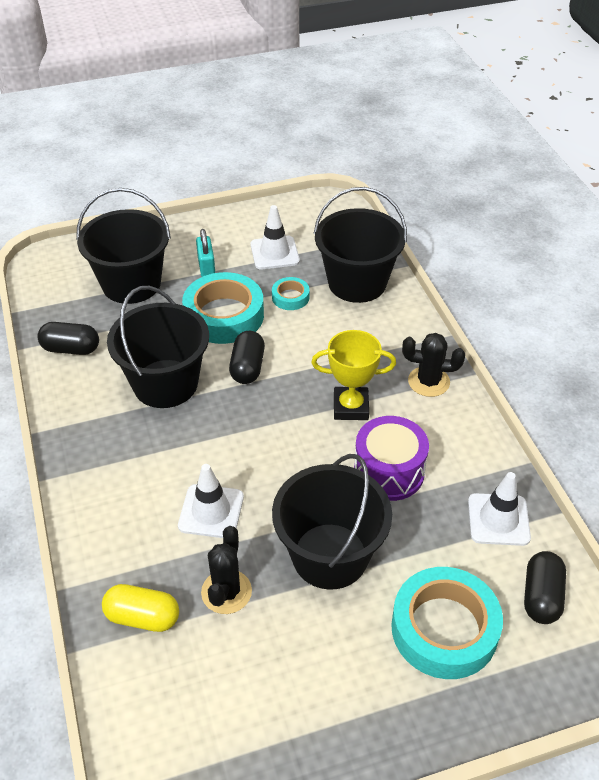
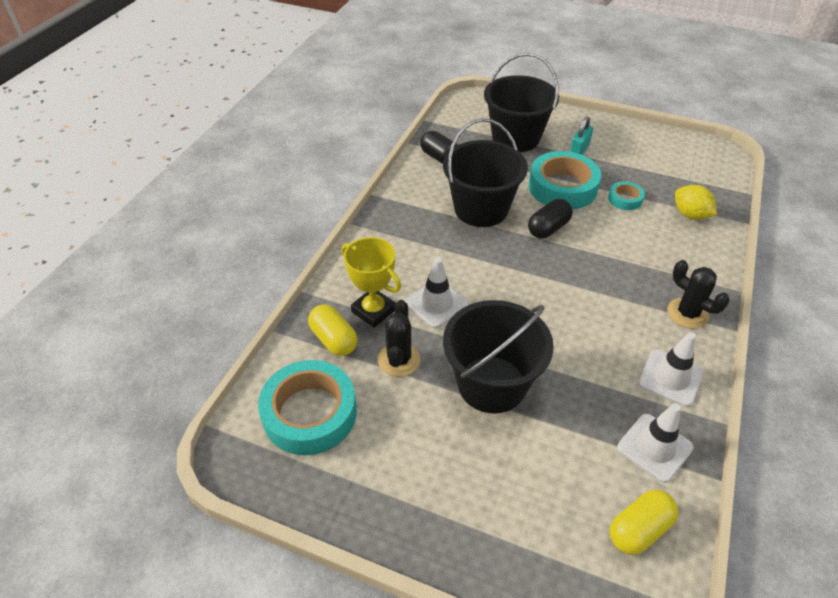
camera: 40 degrees right, 0 degrees up
black cactus [201,526,252,614] -> black cactus turned 45 degrees counterclockwise [378,300,421,377]
white traffic cone [251,205,300,269] -> white traffic cone moved to [639,332,704,407]
yellow trophy [311,330,396,420] -> yellow trophy moved to [341,237,401,328]
black bucket [313,187,407,303] -> yellow lemon [675,185,717,220]
purple drum [354,416,429,501] -> none
turquoise tape [391,567,503,679] -> turquoise tape moved to [258,360,357,455]
black capsule [524,551,566,624] -> yellow capsule [610,490,679,555]

